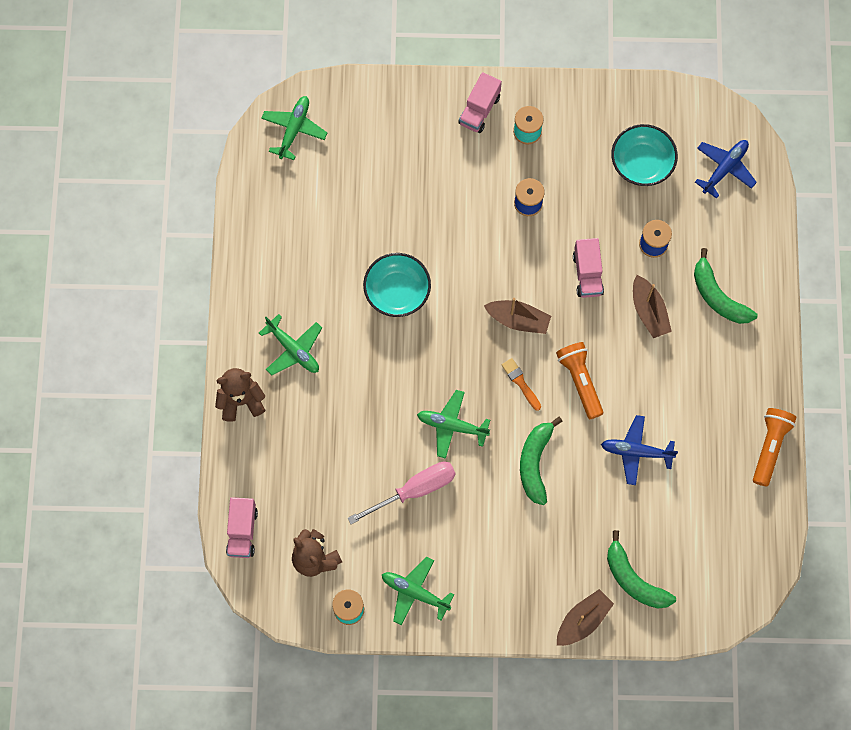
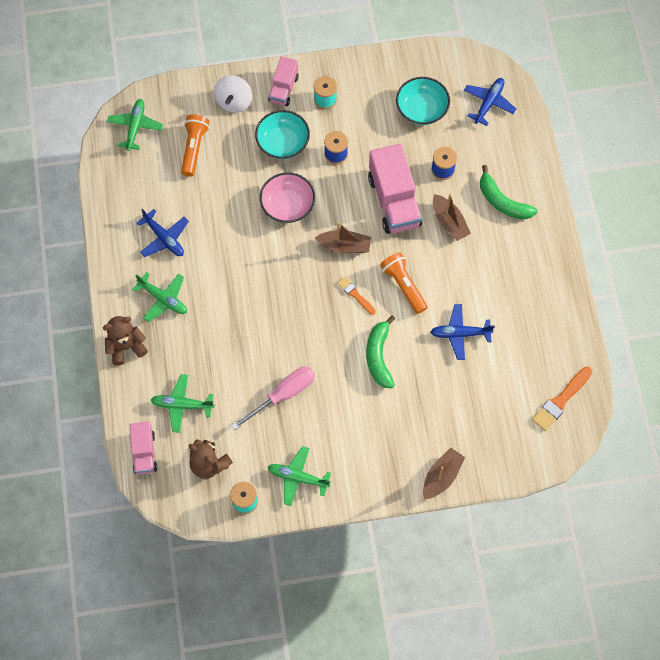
camera: 10 degrees left, 5 degrees down
turquoise bowl [363,253,431,317] -> turquoise bowl moved to [255,110,310,159]
green plane [417,390,490,459] -> green plane moved to [151,374,214,433]
pink truck [573,238,604,298] -> pink truck [368,144,422,234], size x1.76
green banana [607,530,676,609] -> none
orange flashlight [753,408,797,486] -> orange flashlight moved to [181,114,209,177]
none -> blue plane [136,209,189,257]
none -> white spinning top [214,75,252,113]
none -> pink bowl [260,173,315,223]
none -> orange brush [532,366,593,431]

